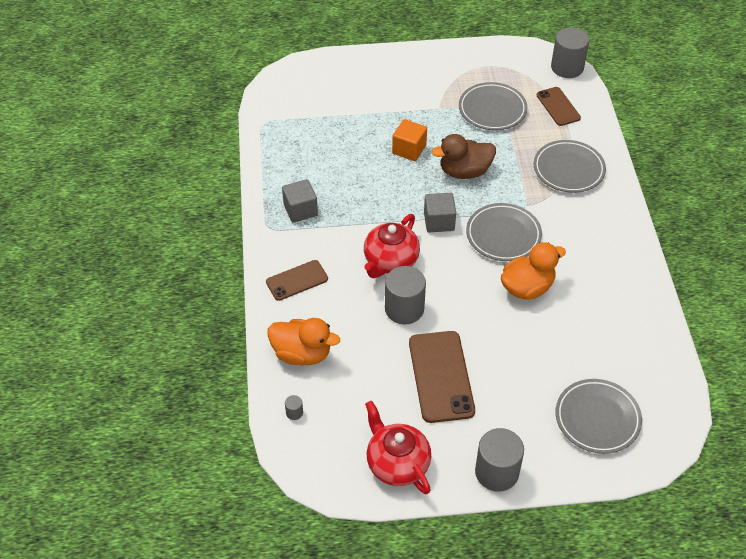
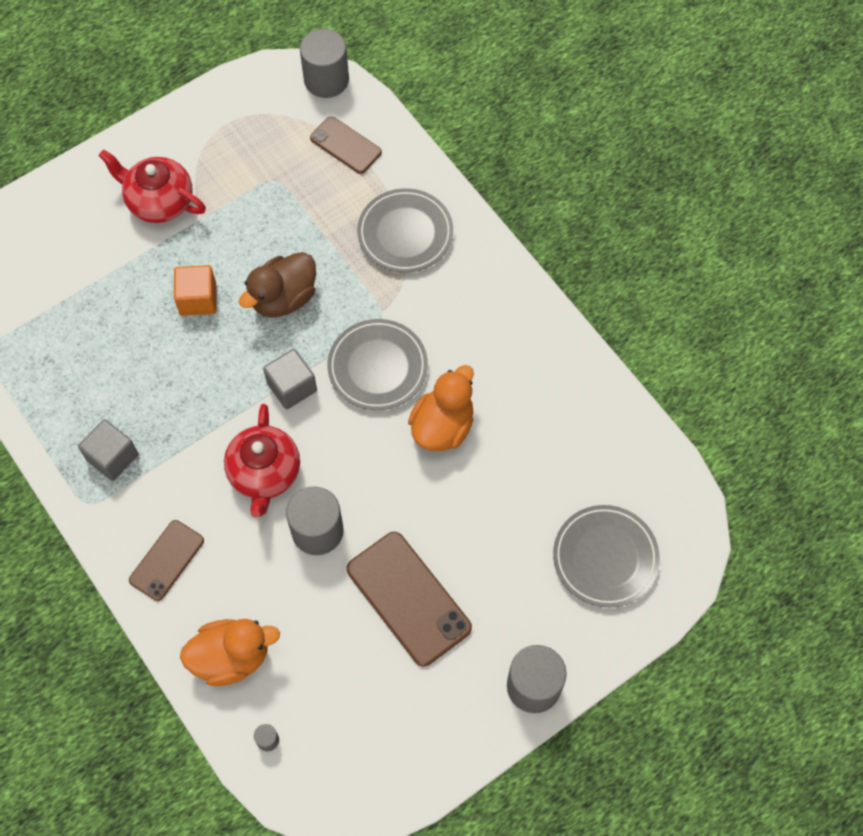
camera: 30 degrees left, 15 degrees up
red teapot [365,401,431,494] -> red teapot moved to [99,149,206,223]
grey plate [459,82,528,130] -> none

